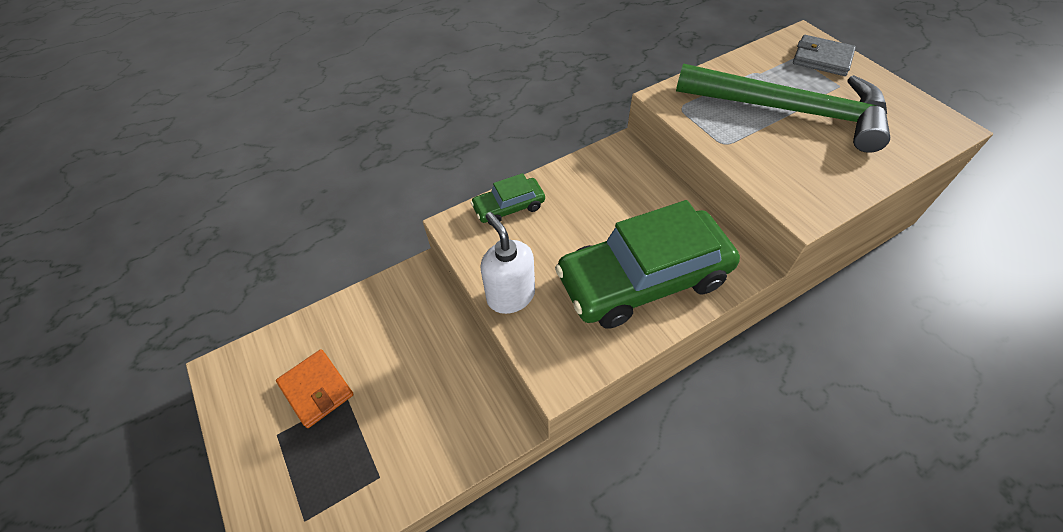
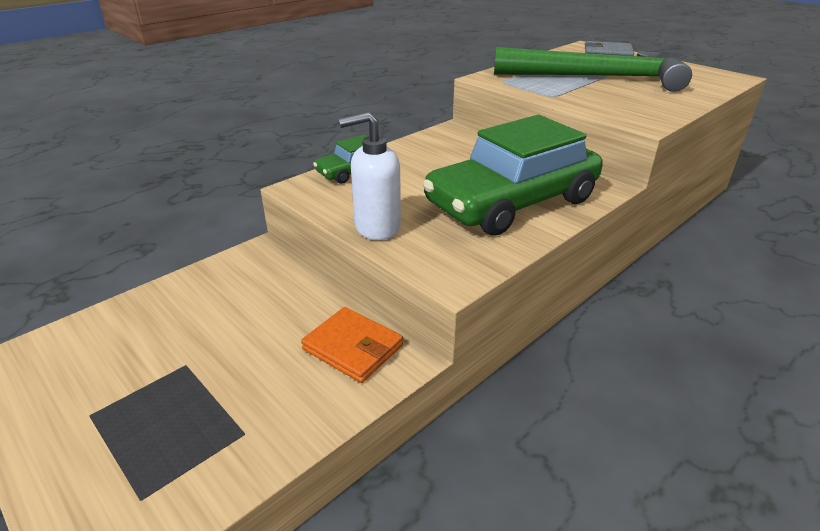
camera: 15 degrees left, 20 degrees down
orange wallet [276,349,354,428] -> orange wallet moved to [301,307,403,383]
white soap dispenser [481,212,535,314] -> white soap dispenser turned 60 degrees counterclockwise [339,112,401,240]

